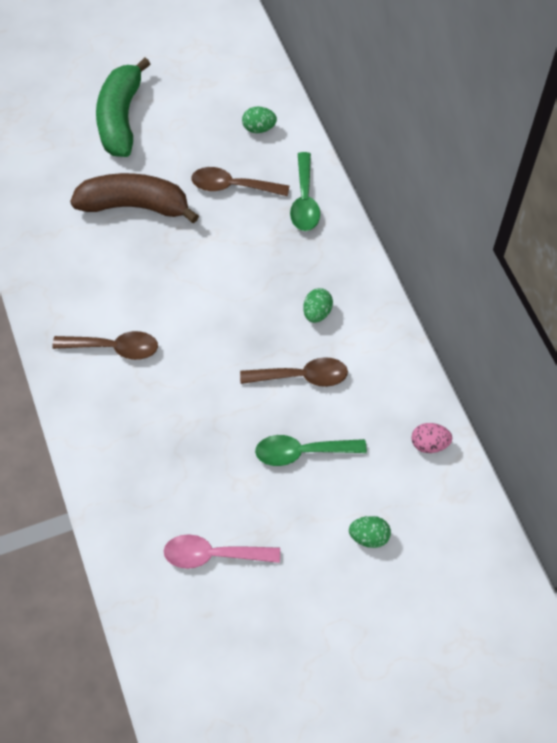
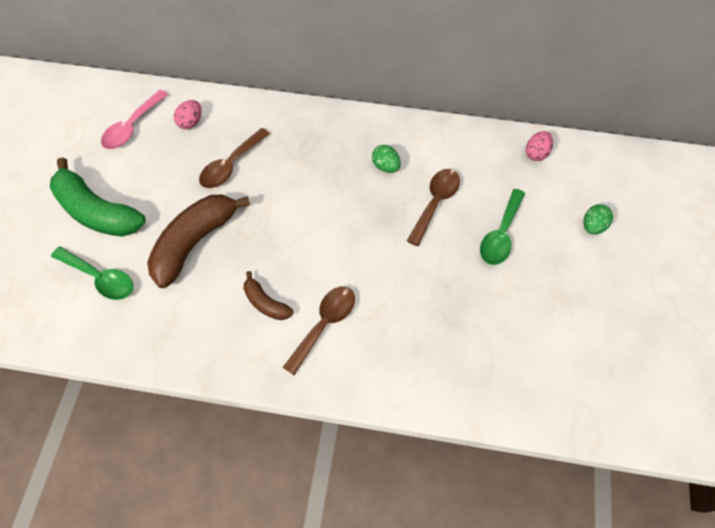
camera: 60 degrees left, 0 degrees up
pink spoon [164,534,280,569] -> pink spoon moved to [101,90,168,149]
green egg [242,106,277,133] -> pink egg [174,100,202,129]
green spoon [290,152,320,231] -> green spoon moved to [51,246,133,300]
none -> brown banana [244,271,293,320]

